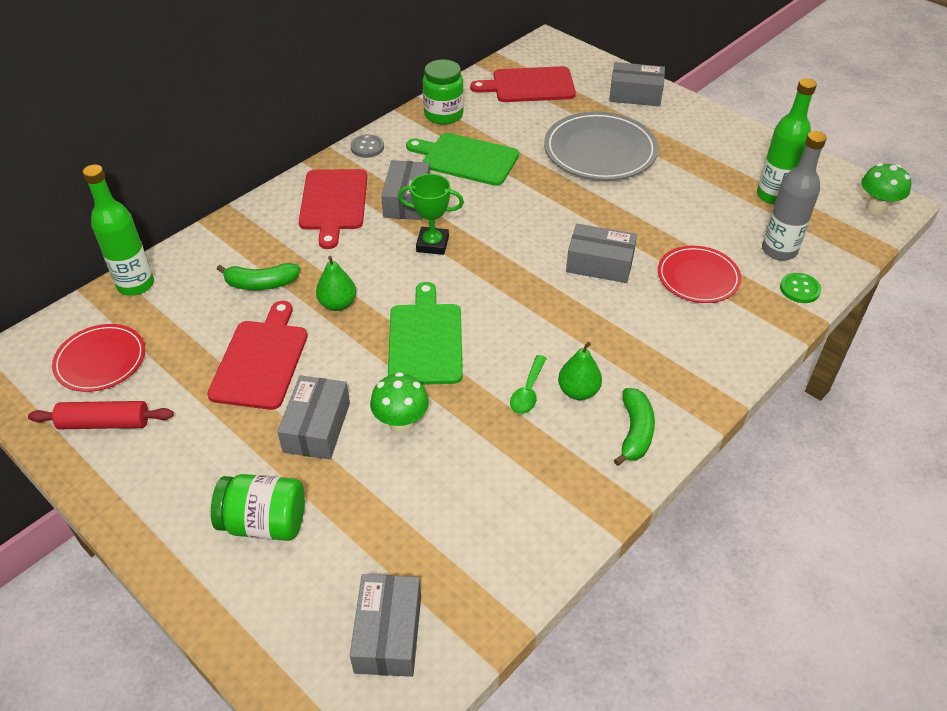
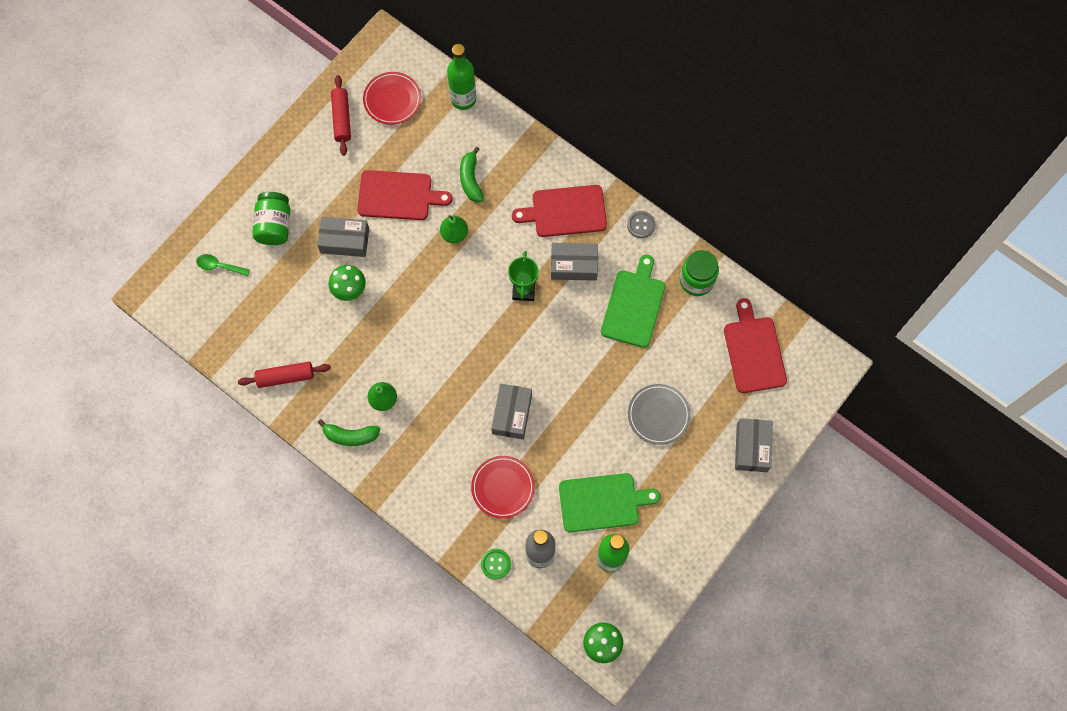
camera: 85 degrees right, 25 degrees up
grey box [350,574,421,677] -> none
green cutting board [388,282,463,385] -> green cutting board moved to [559,473,660,532]
green spoon [510,355,547,414] -> green spoon moved to [196,254,250,276]
grey plate [544,112,658,180] -> grey plate [628,384,691,445], size x0.63
none -> red rolling pin [238,362,331,388]

